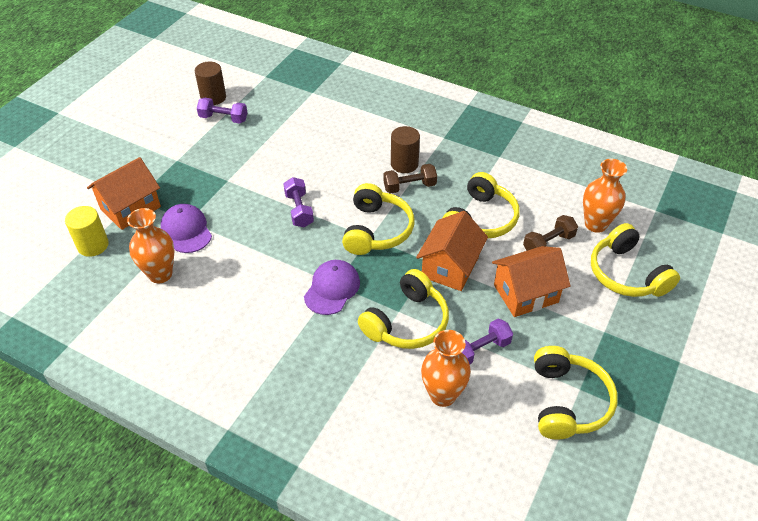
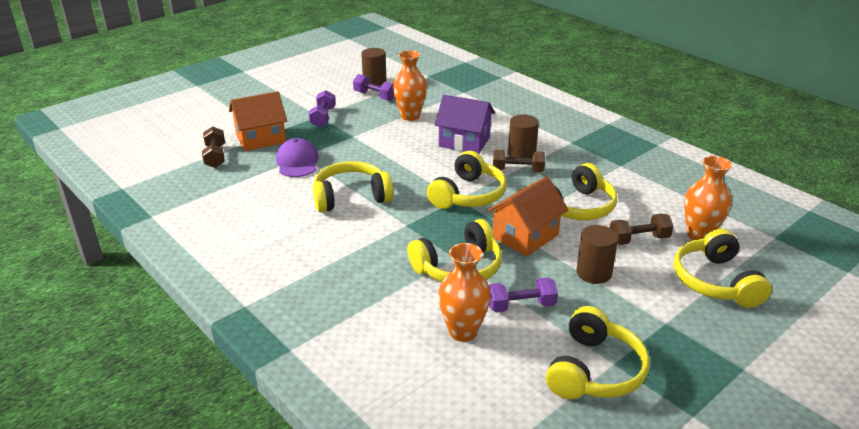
camera: 20 degrees right, 15 degrees down
yellow cylinder [65,206,109,257] -> brown dumbbell [202,126,225,168]
orange vase [127,208,174,283] -> orange vase moved to [393,50,427,121]
purple dumbbell [283,177,314,227] -> purple dumbbell moved to [309,90,336,127]
purple cap [304,260,360,315] -> none
orange house [492,246,571,317] -> brown cylinder [576,225,618,284]
none -> yellow headphones [313,161,393,212]
none -> purple house [435,95,495,154]

